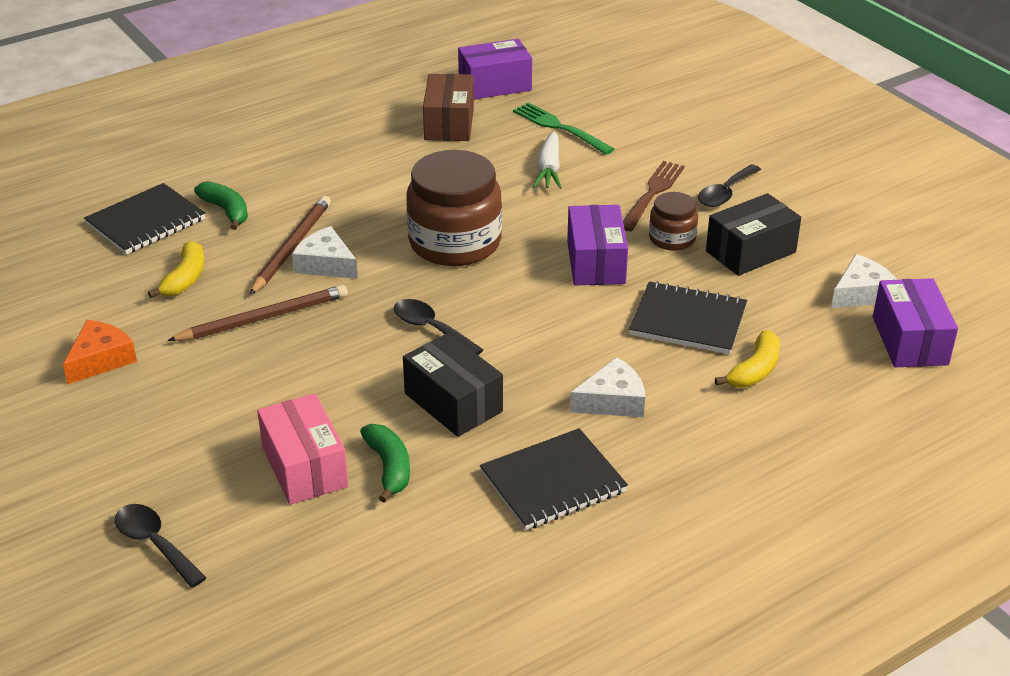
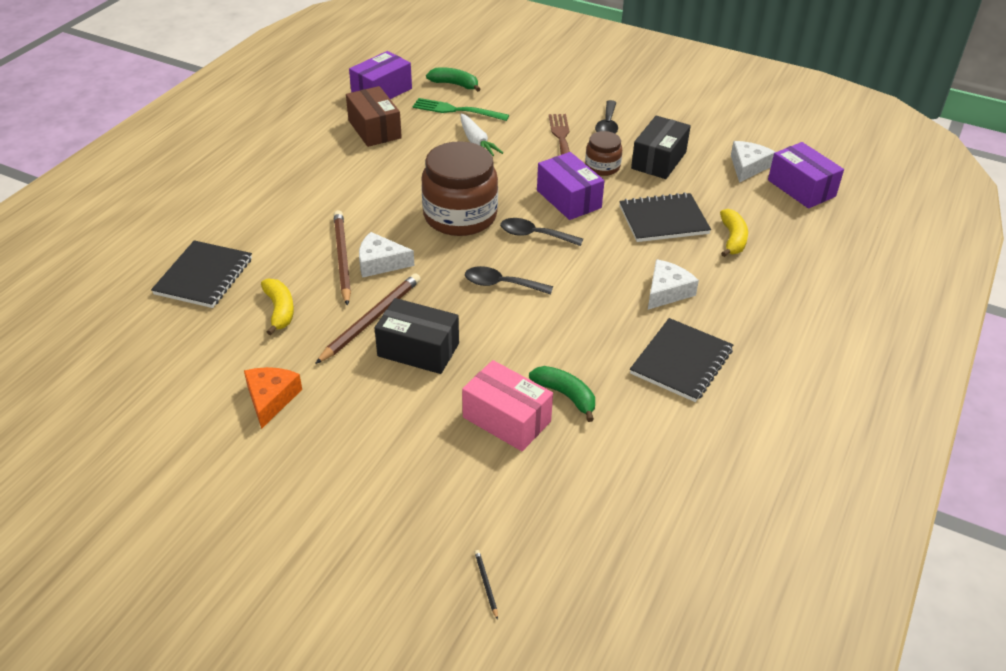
camera: 30 degrees left, 5 degrees up
black spoon [115,504,207,588] -> black spoon moved to [500,218,583,246]
green banana [194,181,248,230] -> green banana moved to [426,67,480,92]
black box [403,333,503,437] -> black box moved to [375,298,459,374]
none -> black pencil [474,550,498,620]

